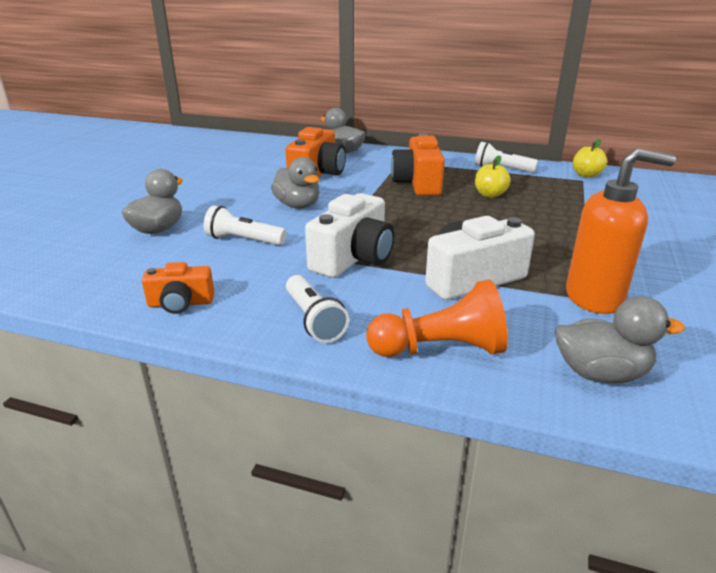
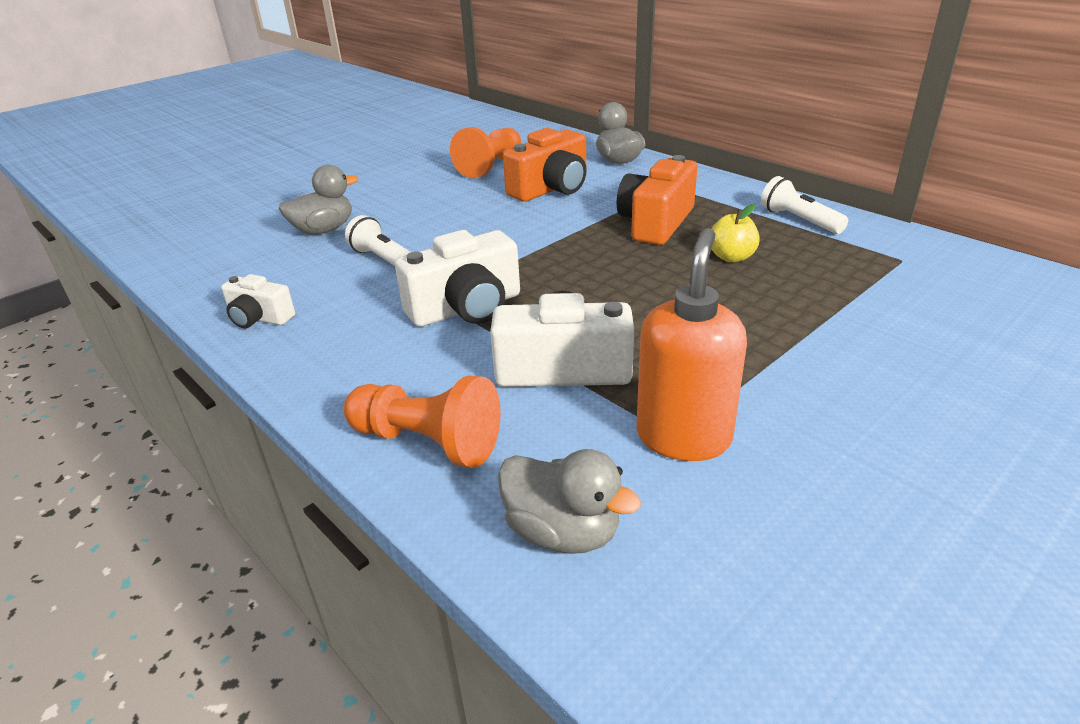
camera: 30 degrees right, 5 degrees up
orange camera [142,262,214,314] -> white camera [221,274,295,328]
grey duck [271,157,320,208] -> none
white flashlight [286,275,349,343] -> none
orange soap dispenser [566,148,676,314] -> orange soap dispenser turned 105 degrees counterclockwise [636,228,747,461]
yellow apple [573,139,607,178] -> none
none -> orange pawn [450,127,521,178]

